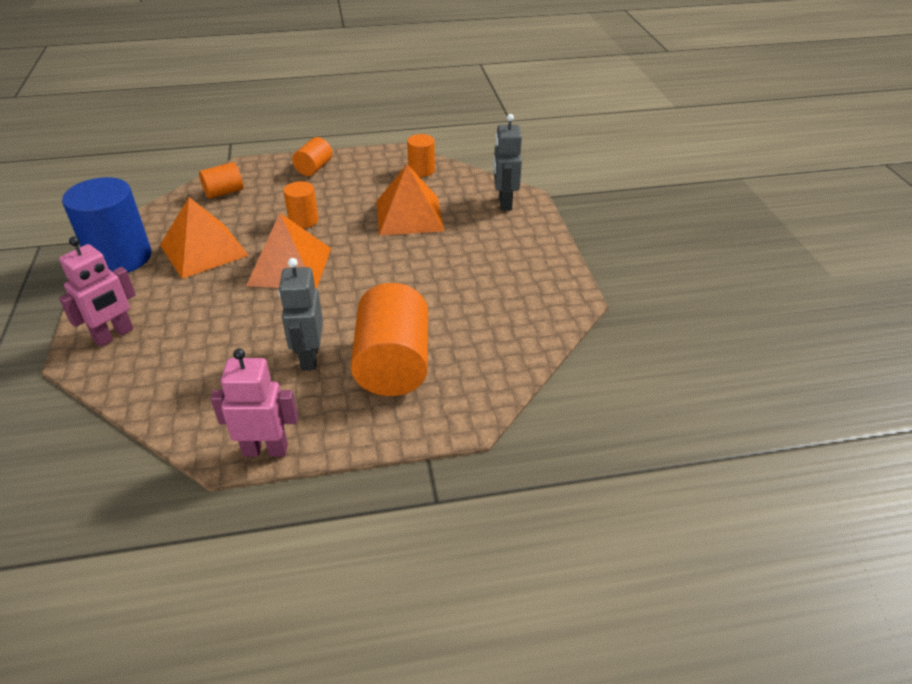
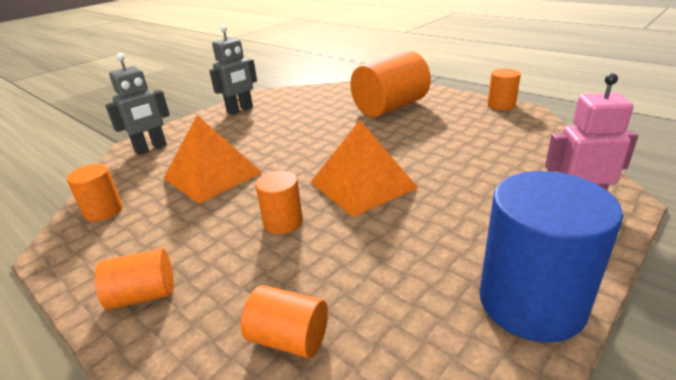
camera: 125 degrees left, 10 degrees down
orange pyramid [160,197,249,279] -> none
pink robot [210,348,298,456] -> orange cylinder [487,68,521,110]
grey robot [278,258,323,370] -> grey robot moved to [209,25,257,115]

